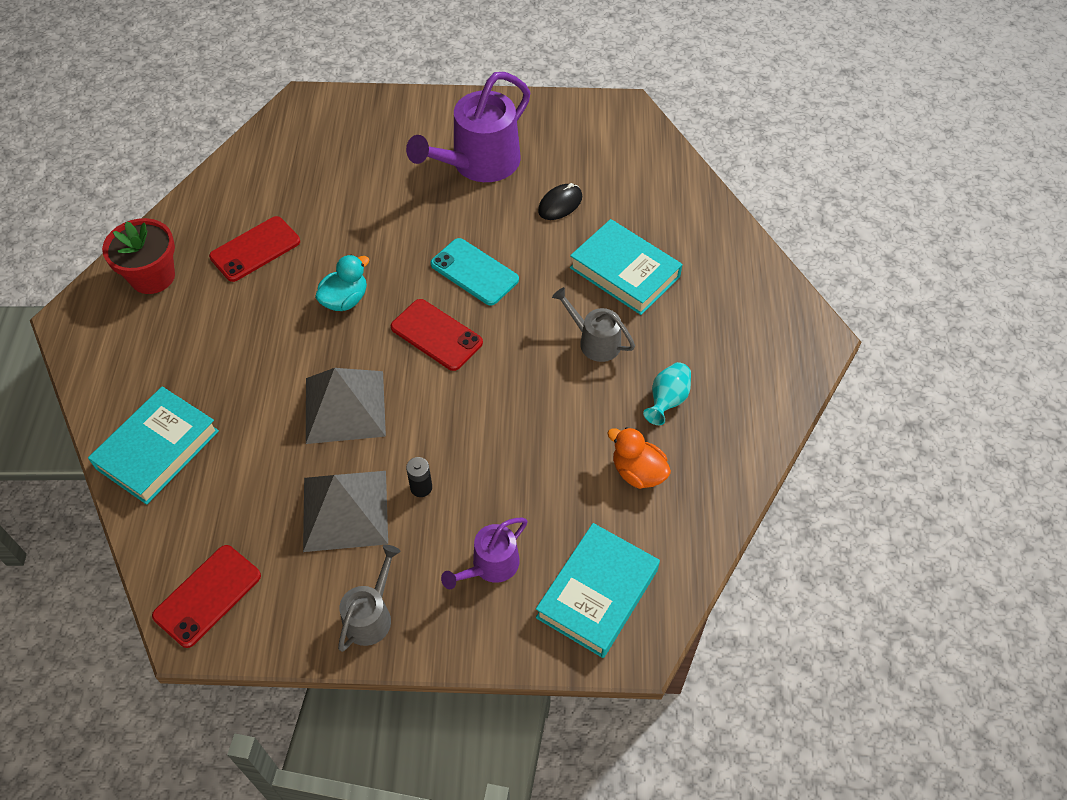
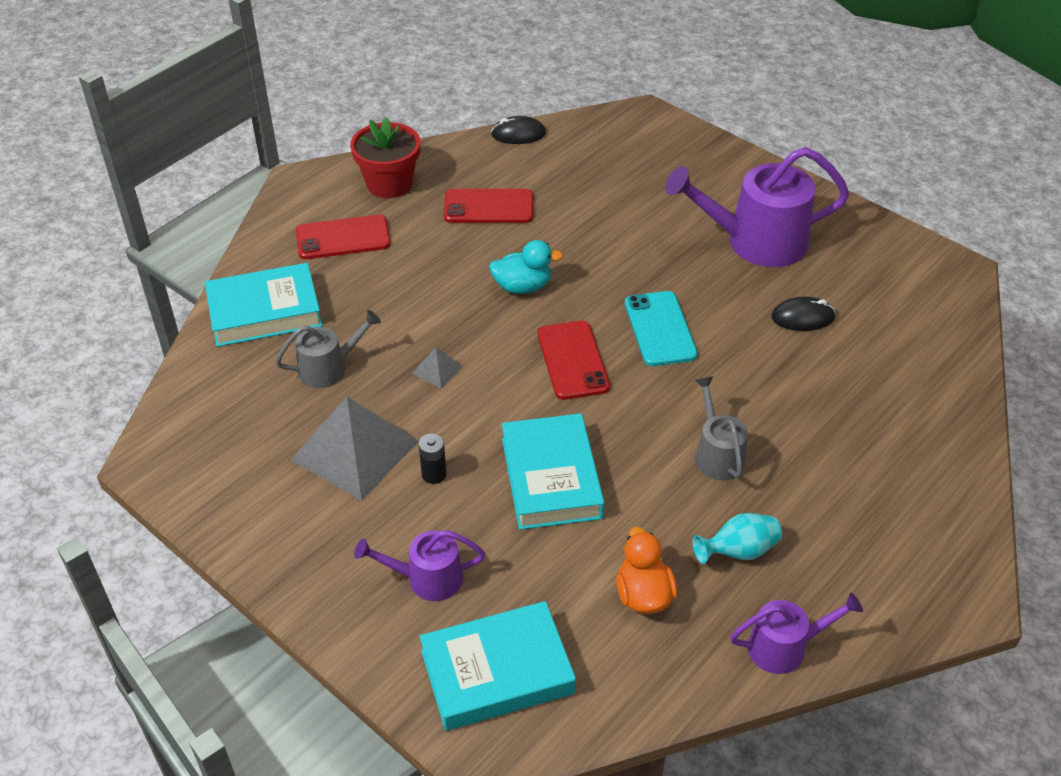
camera: 40 degrees right, 10 degrees down
red phone [152,545,261,648] -> red phone moved to [296,215,391,259]
grey pyramid [306,368,386,444] -> grey pyramid [412,347,463,388], size x0.43
grey watering can [338,545,401,652] -> grey watering can moved to [275,310,381,388]
turquoise book [570,219,682,315] -> turquoise book moved to [502,413,605,530]
none -> black mouse [491,116,546,144]
none -> purple watering can [730,592,863,674]

